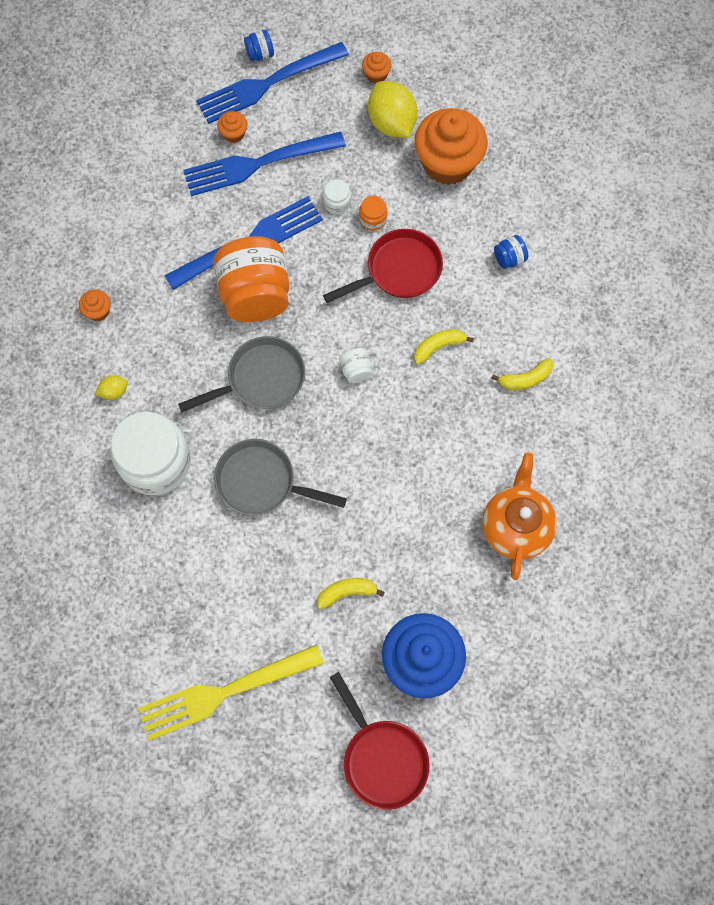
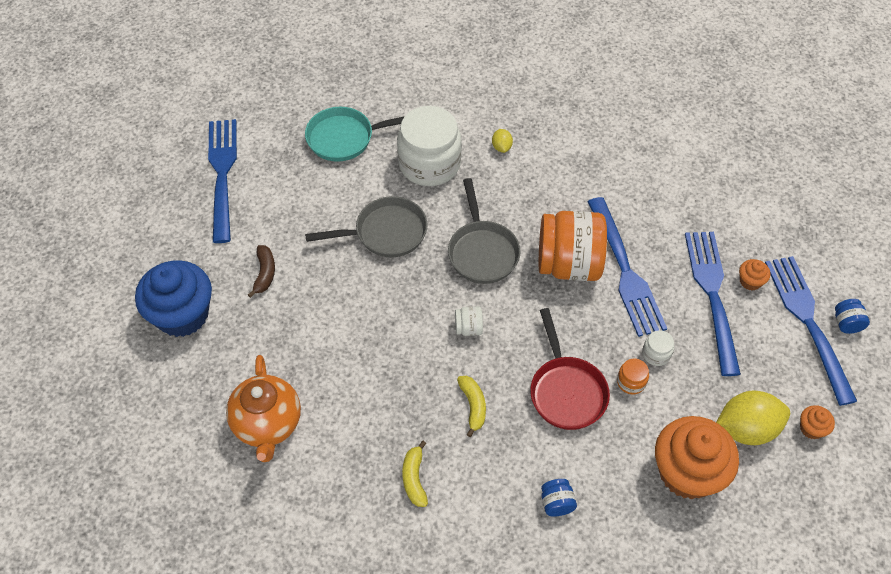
camera: 105 degrees right, 15 degrees down
orange cupcake [79,289,110,321] -> none
yellow fork [138,644,324,741] -> blue fork [208,119,237,243]
grey pan [214,439,347,515] -> grey pan turned 45 degrees clockwise [305,196,428,257]
yellow banana [317,578,385,609] -> brown banana [248,245,275,298]
red pan [330,672,430,810] -> none
orange teapot [482,452,557,580] -> orange teapot turned 60 degrees clockwise [226,355,301,462]
none -> turquoise pan [305,107,405,162]

